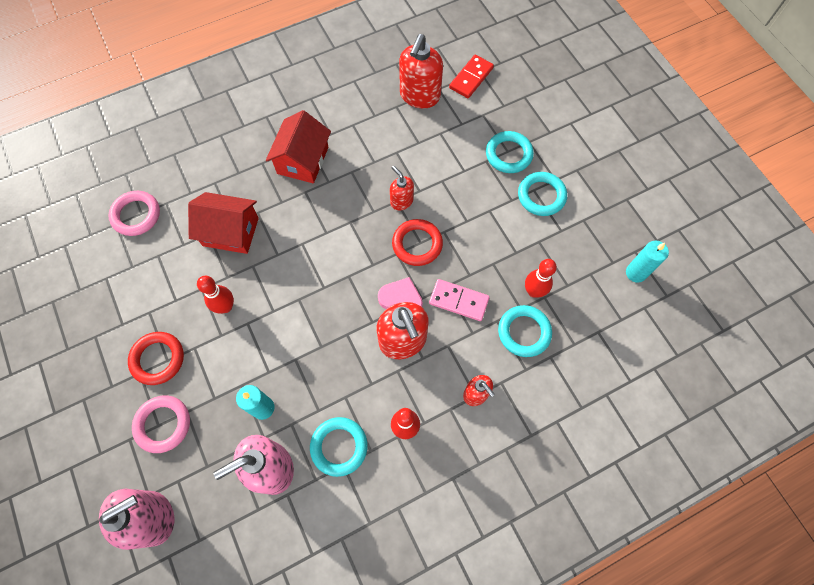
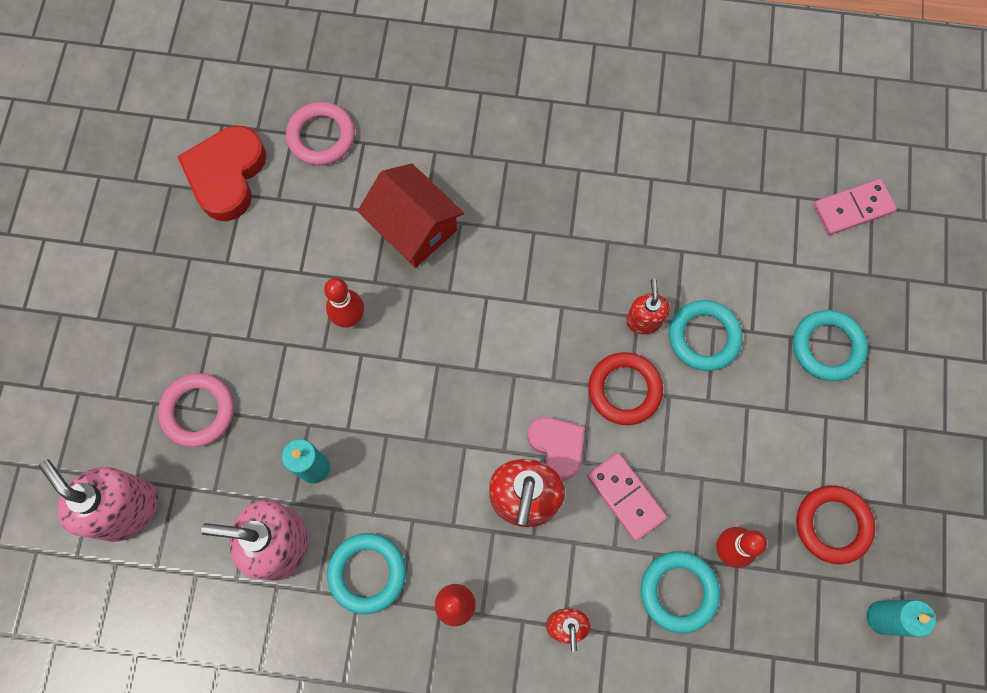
camera: 35 degrees right, 5 degrees up
pink soap dispenser [99,489,174,550] -> pink soap dispenser turned 135 degrees counterclockwise [39,459,158,542]
red ring [128,332,184,385] -> red ring moved to [796,485,875,564]
red house [266,110,331,183] -> none
red soap dispenser [399,34,443,108] -> none
red domino [449,55,494,98] -> pink domino [813,179,897,235]
turquoise ring [518,172,567,216] -> turquoise ring moved to [669,300,743,371]
none -> red heart [177,126,266,221]

